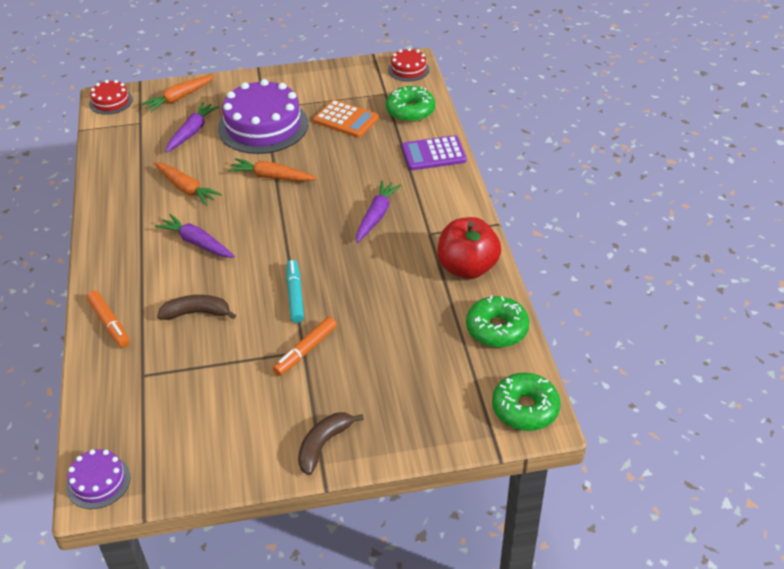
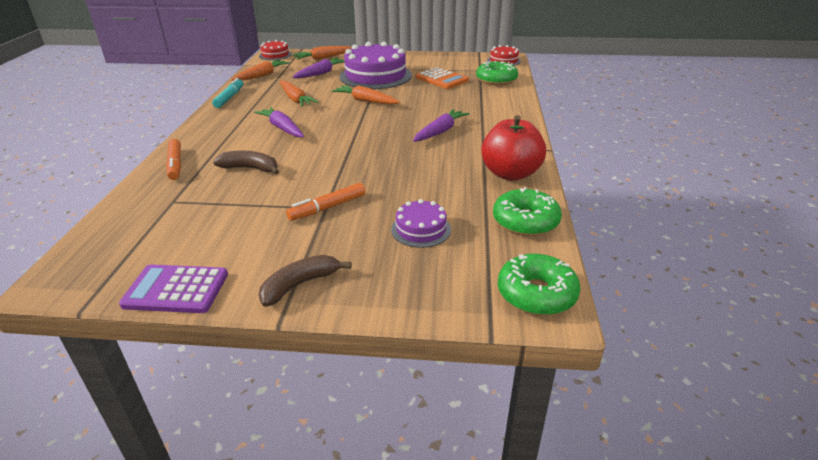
camera: 15 degrees right, 10 degrees down
purple cake [66,449,130,509] -> purple cake moved to [391,199,451,248]
turquoise marker [286,260,304,323] -> turquoise marker moved to [212,78,243,108]
purple calculator [402,135,467,170] -> purple calculator moved to [119,265,228,313]
none -> orange carrot [232,60,290,81]

